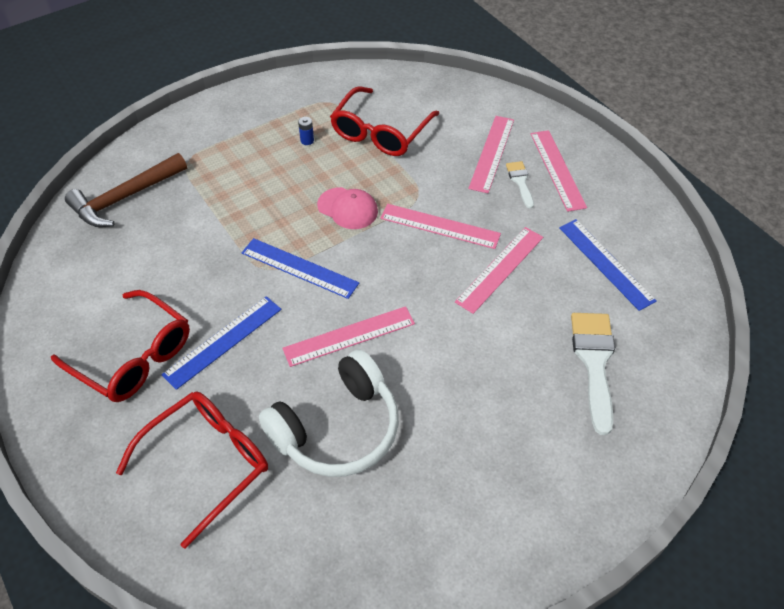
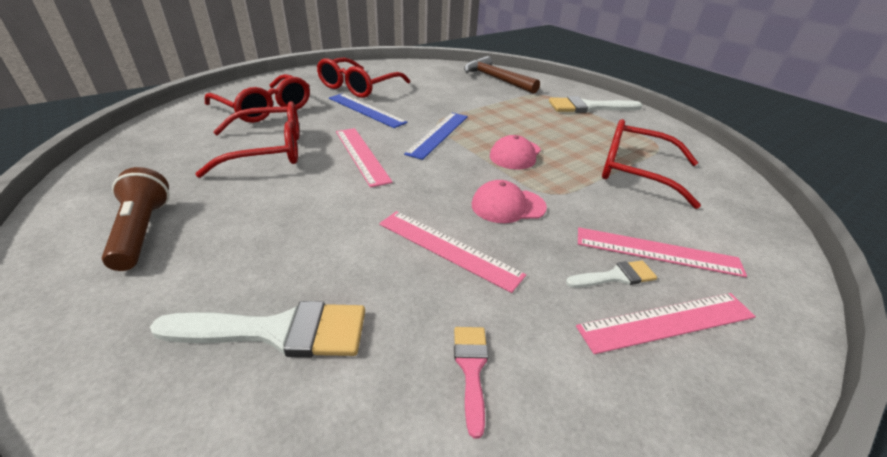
camera: 85 degrees right, 15 degrees down
white headphones [259,350,399,477] -> red glasses [195,101,299,178]
blue battery [298,117,314,145] -> none
pink ruler [380,204,501,249] -> pink cap [472,180,547,223]
blue ruler [559,219,657,311] -> pink brush [454,327,489,439]
none -> brown flashlight [102,167,169,271]
none -> white brush [549,96,642,113]

